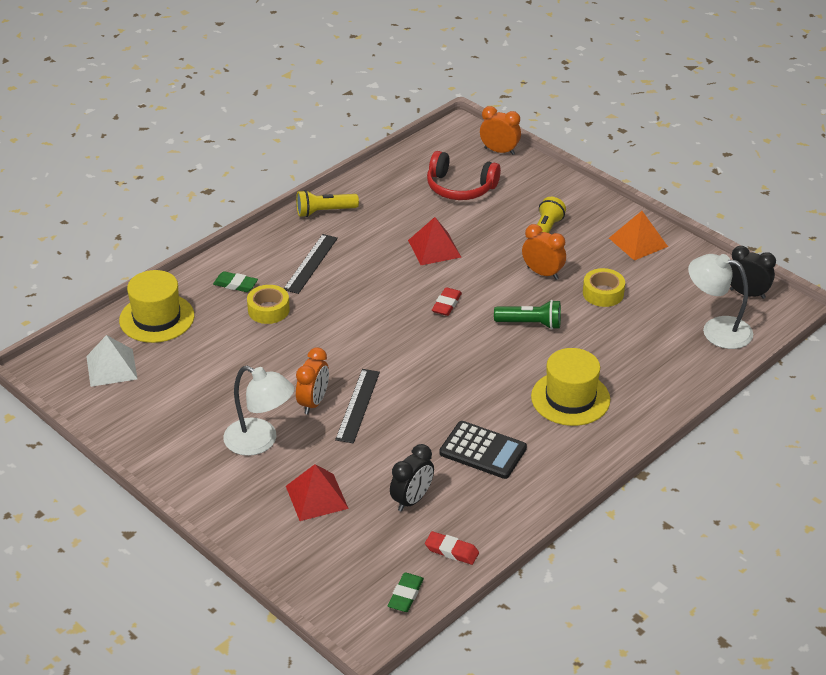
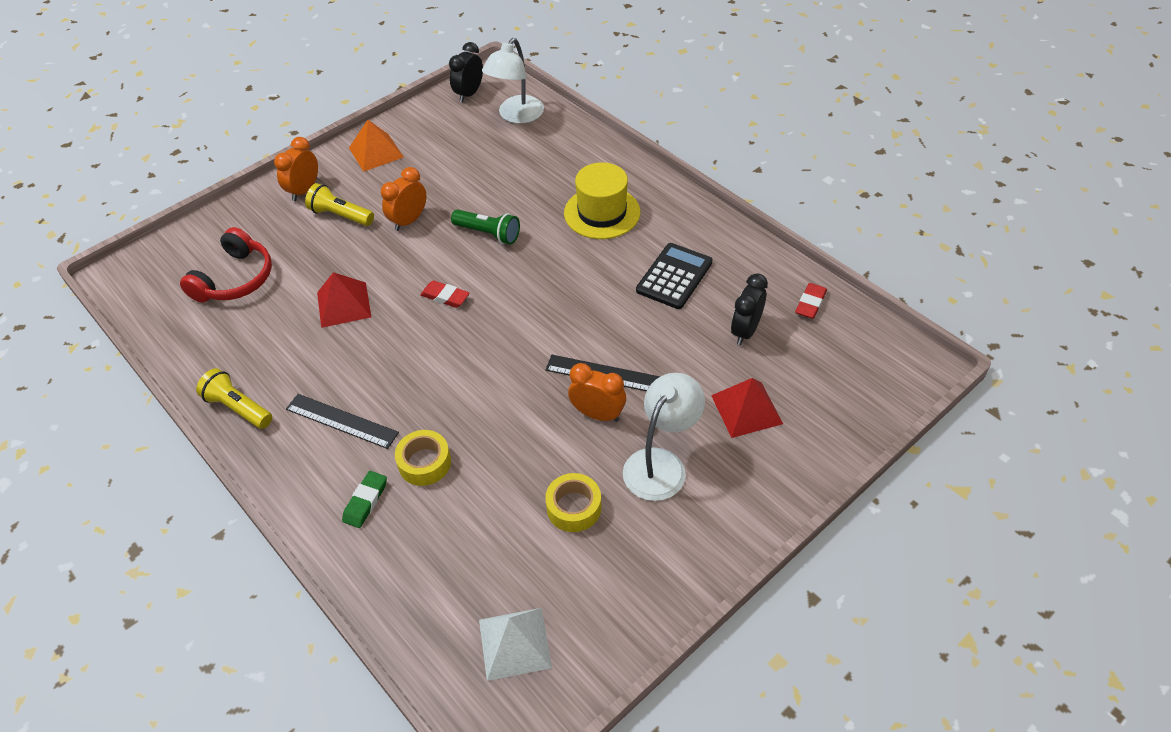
camera: 85 degrees left, 10 degrees up
yellow hat [119,270,194,343] -> none
yellow flashlight [296,190,359,217] -> yellow flashlight turned 135 degrees clockwise [196,368,272,429]
green eraser [388,572,424,612] -> none
black clock [390,444,434,512] -> black clock turned 105 degrees counterclockwise [731,273,768,345]
orange clock [480,106,521,155] -> orange clock moved to [274,137,318,201]
green flashlight [494,300,561,329] -> green flashlight turned 105 degrees clockwise [451,209,520,245]
yellow tape [583,268,625,307] -> yellow tape moved to [545,473,601,532]

